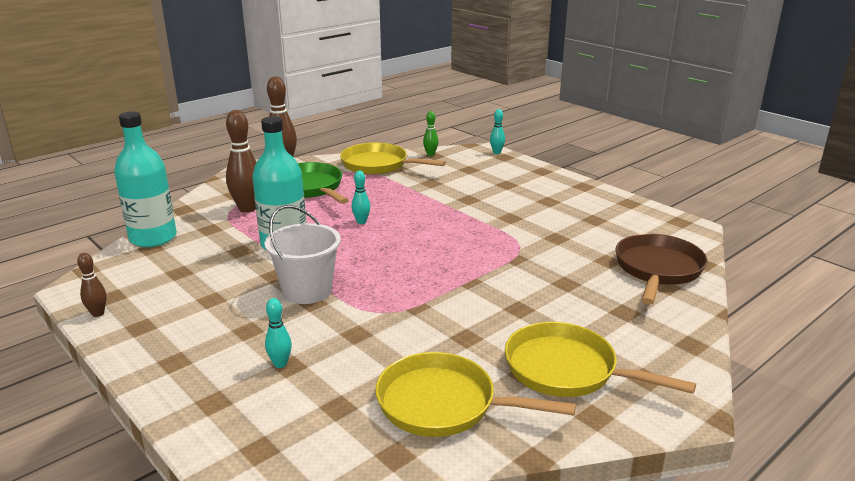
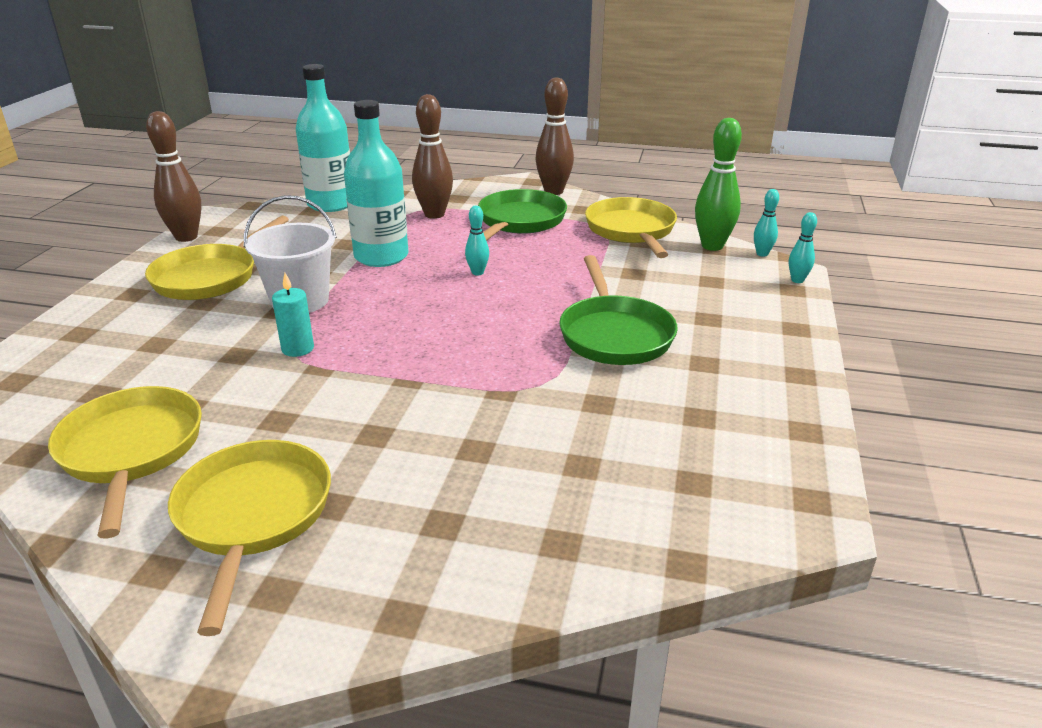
camera: 55 degrees right, 5 degrees up
brown bowling pin [77,253,107,317] -> brown bowling pin [146,111,201,242], size x1.92
turquoise bowling pin [265,298,292,368] -> turquoise bowling pin moved to [754,189,779,257]
green bowling pin [423,111,438,156] -> green bowling pin [695,118,742,251], size x1.92
brown pan [615,234,707,305] -> none
none -> yellow pan [145,215,289,300]
none -> turquoise candle [272,273,314,357]
none -> green pan [559,255,678,365]

